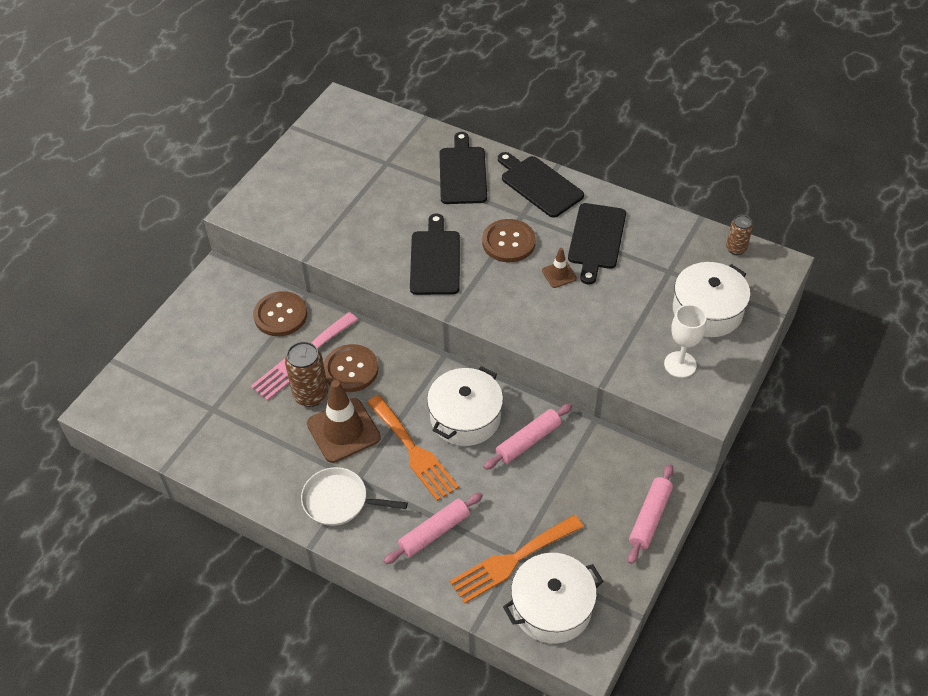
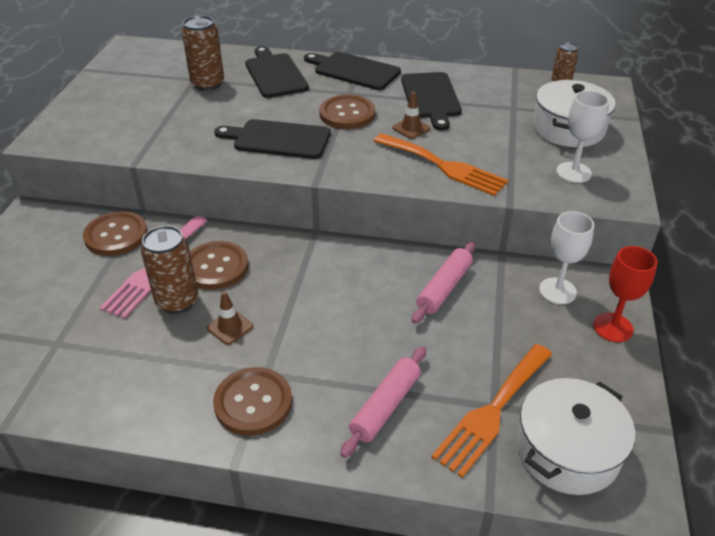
camera: 20 degrees left, 10 degrees down
white pan [301,467,408,526] -> brown button [213,367,292,436]
brown traffic cone [307,380,381,463] -> brown traffic cone [207,291,253,345], size x0.49
orange fork [367,395,459,501] -> orange fork moved to [374,134,508,196]
black cutting board [410,213,460,295] -> black cutting board turned 60 degrees counterclockwise [214,119,331,159]
white pot [427,366,503,446] -> none
pink rolling pin [628,464,674,564] -> red goblet [593,246,658,342]
none -> brown can [182,15,224,91]
none -> white goblet [539,211,594,304]

